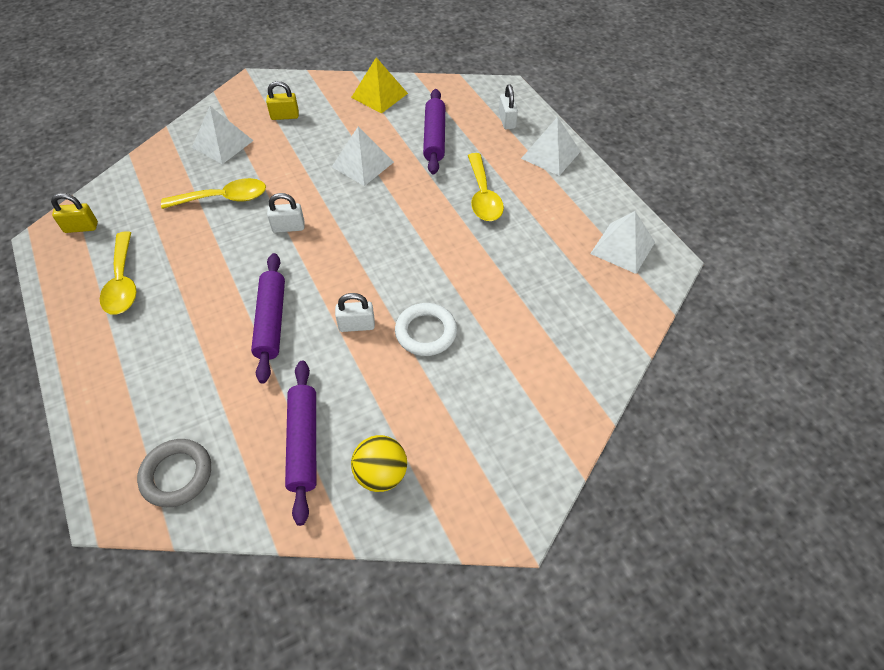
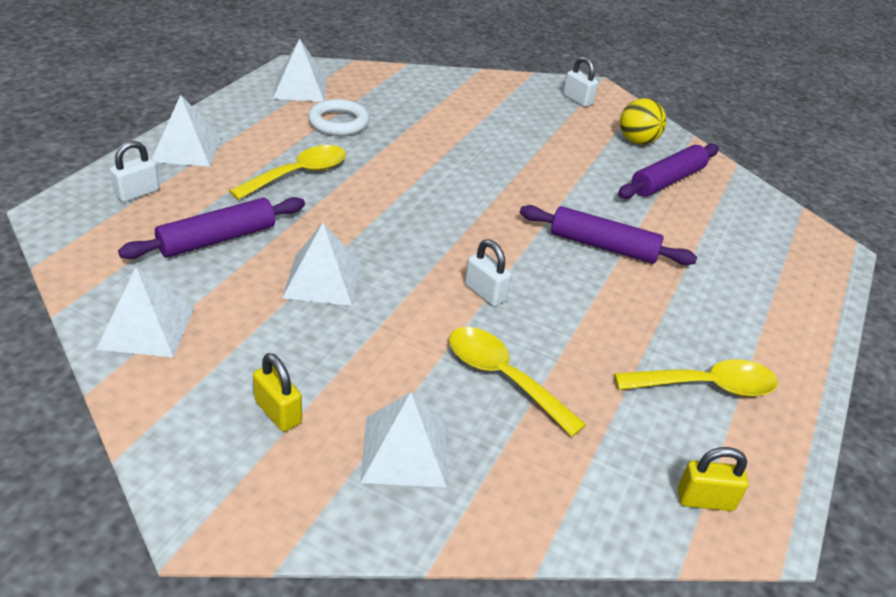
camera: 130 degrees left, 15 degrees down
yellow padlock [51,193,98,233] -> yellow padlock turned 45 degrees counterclockwise [678,447,749,511]
yellow spoon [100,231,137,315] -> yellow spoon turned 45 degrees clockwise [614,359,778,397]
grey ring [137,439,211,507] -> none
purple rolling pin [251,253,285,384] -> purple rolling pin turned 60 degrees clockwise [520,205,697,265]
white padlock [335,293,375,332] -> white padlock moved to [563,56,598,107]
yellow pyramid [351,57,408,113] -> white pyramid [96,267,195,357]
white ring [395,303,457,356] -> white ring moved to [308,99,369,136]

